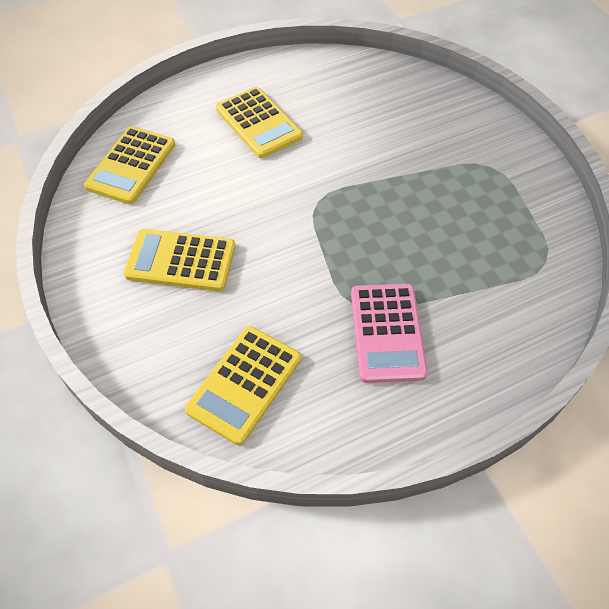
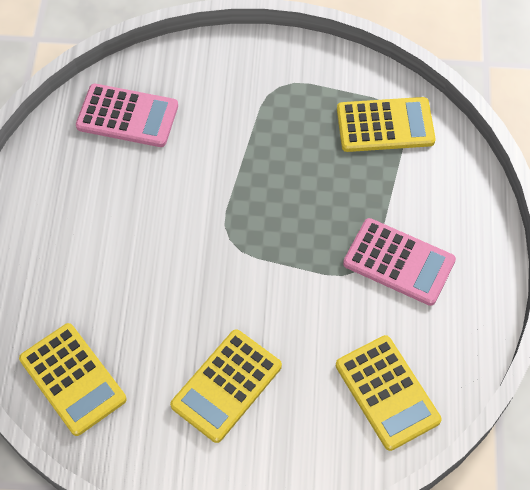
camera: 60 degrees left, 5 degrees up
yellow calculator [216,87,303,158] -> yellow calculator moved to [337,97,436,152]
none -> pink calculator [76,84,178,147]

